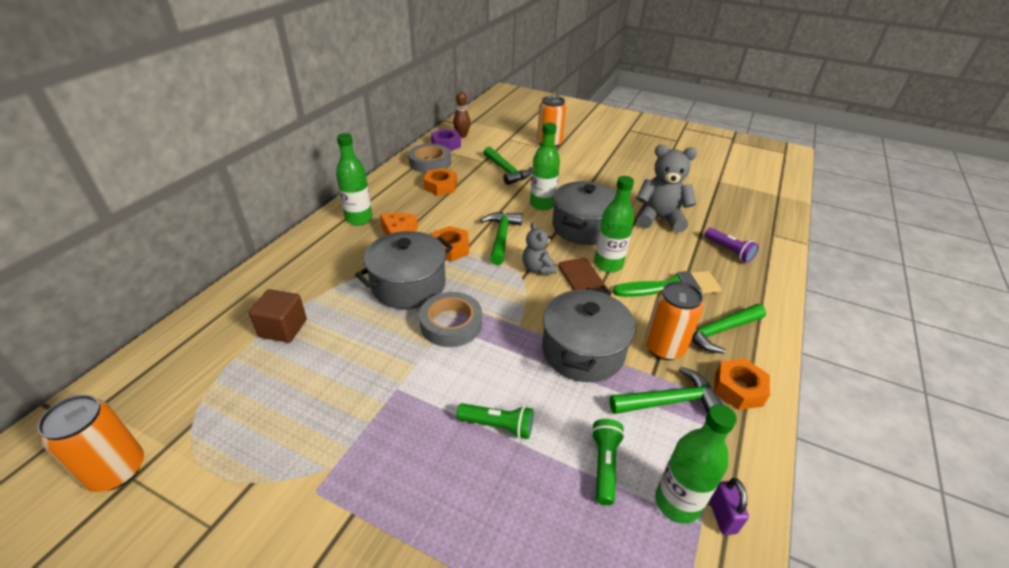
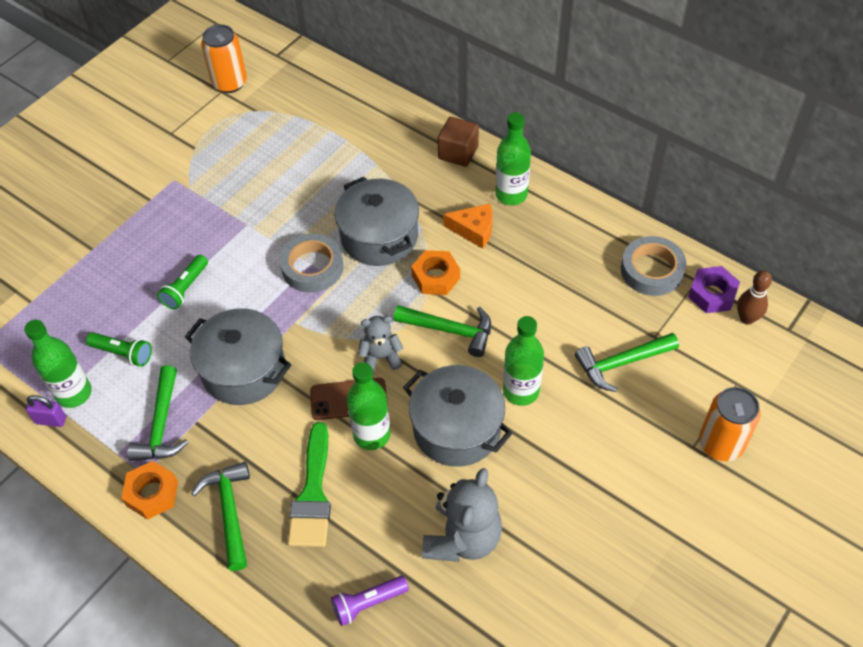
camera: 105 degrees right, 15 degrees up
brown cube [249,289,307,343] -> brown cube moved to [438,117,479,167]
orange nut [423,168,457,196] -> none
orange can [644,281,704,360] -> none

